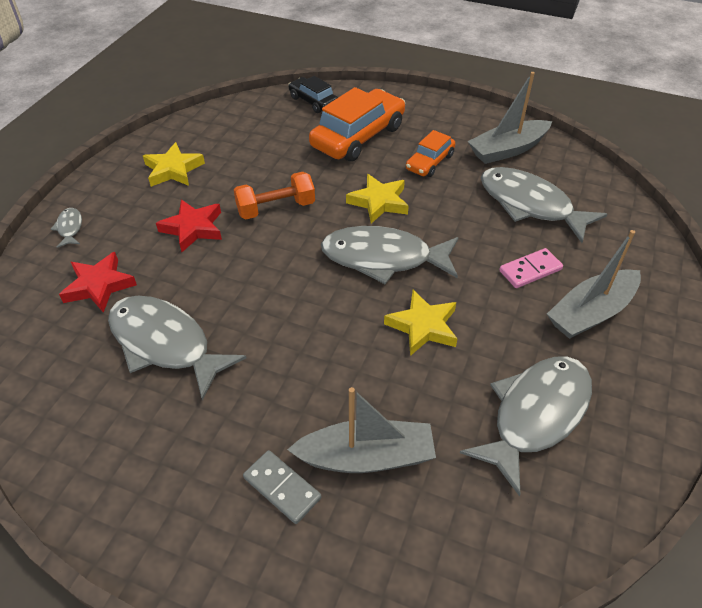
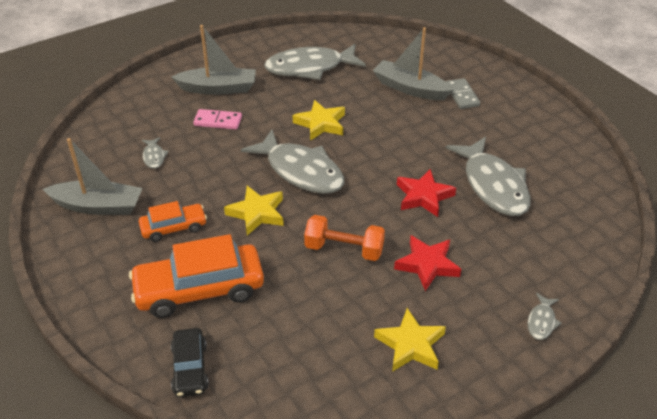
camera: 145 degrees left, 5 degrees down
red star [59,252,137,313] -> red star moved to [397,169,456,217]
grey fish [481,167,607,243] -> grey fish [142,137,169,169], size x0.43

